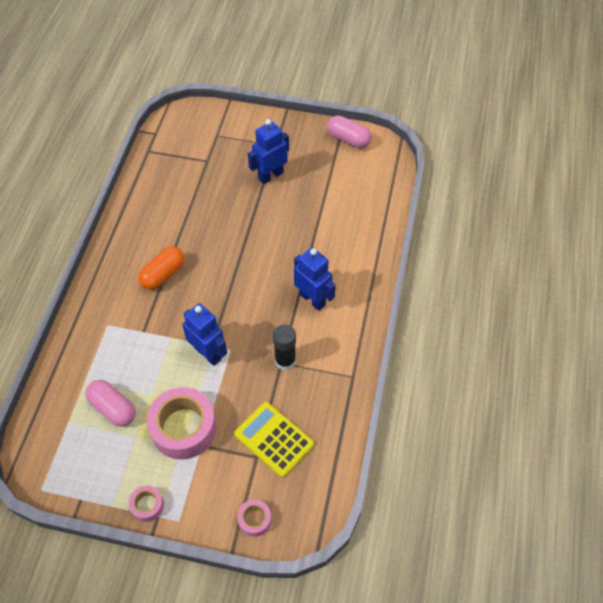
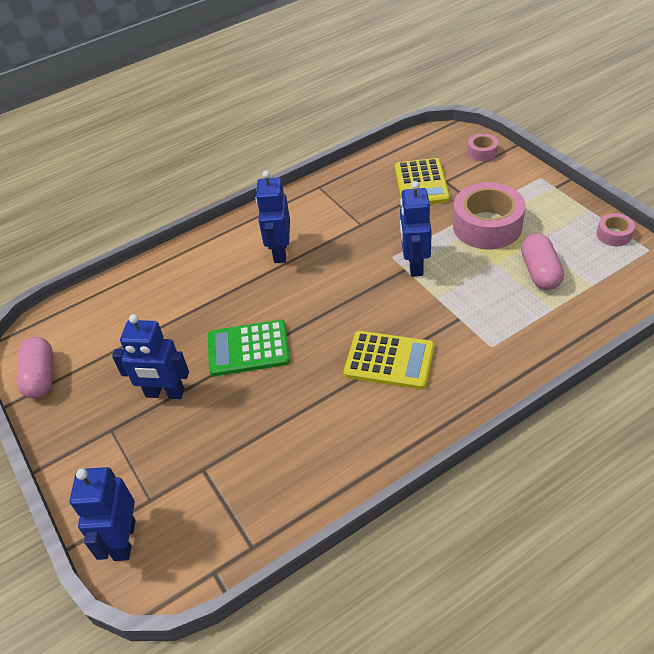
camera: 130 degrees left, 10 degrees down
pink tape [128,485,164,522] -> pink tape moved to [596,213,635,246]
orange capsule [138,246,184,290] -> yellow calculator [344,331,435,389]
black glue stick [273,324,296,370] -> none
none -> blue robot [70,467,136,561]
none -> green calculator [208,320,290,376]

